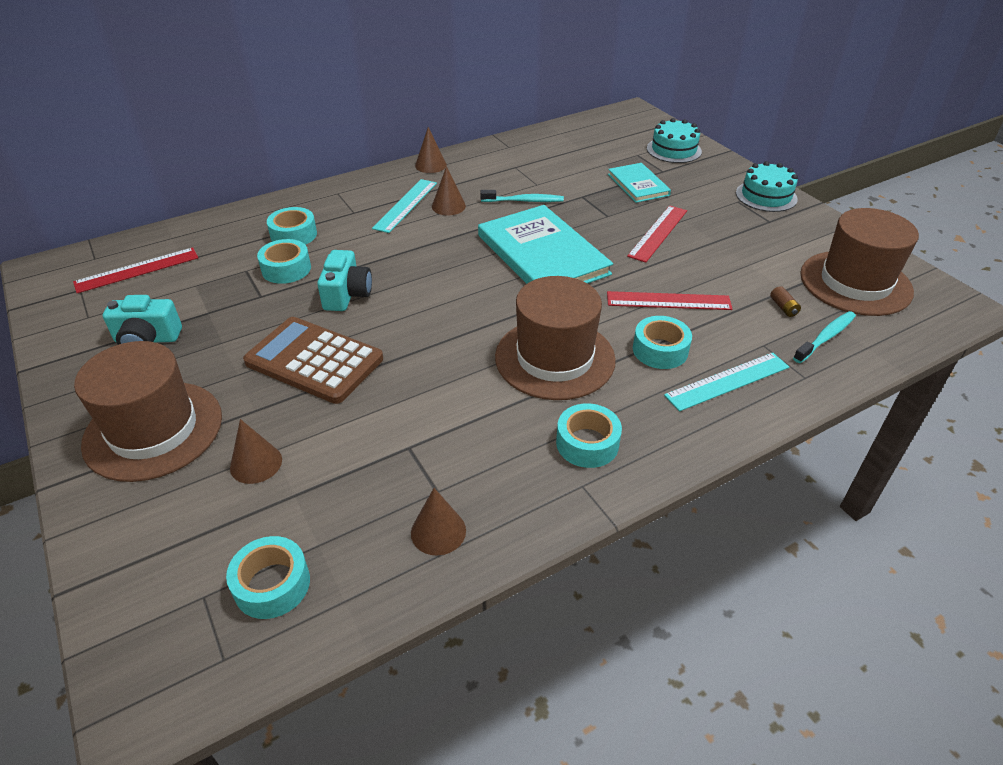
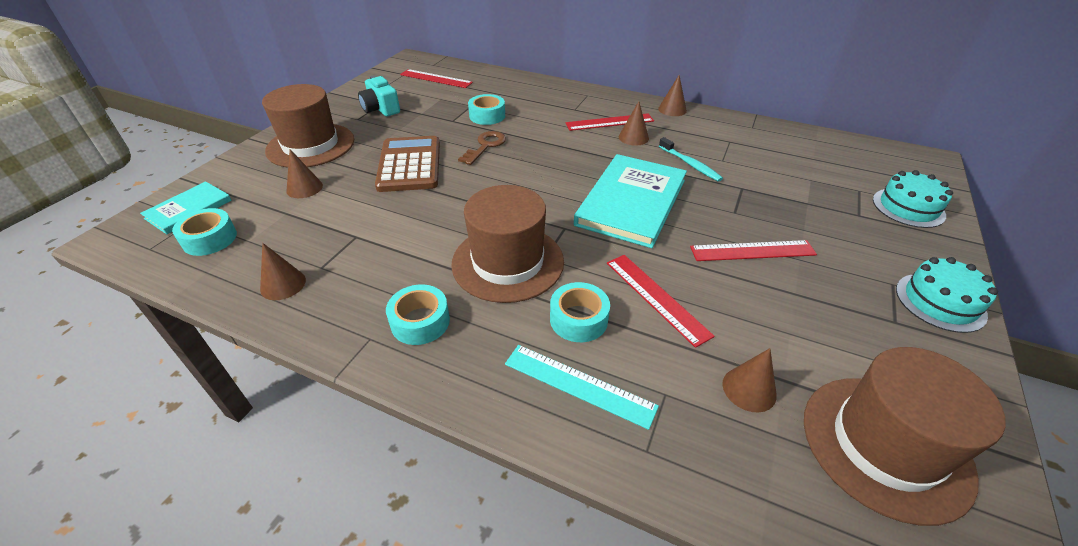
camera: 55 degrees right, 0 degrees up
turquoise tape [267,207,317,245] -> none
turquoise camera [317,250,372,311] -> brown key [458,131,506,165]
turquoise ruler [372,179,437,233] -> red ruler [566,113,654,131]
turquoise book [608,163,671,203] -> turquoise book moved to [140,181,232,234]
brown battery [770,286,801,317] -> brown cone [723,348,777,413]
turquoise toothbrush [793,311,856,363] -> none

